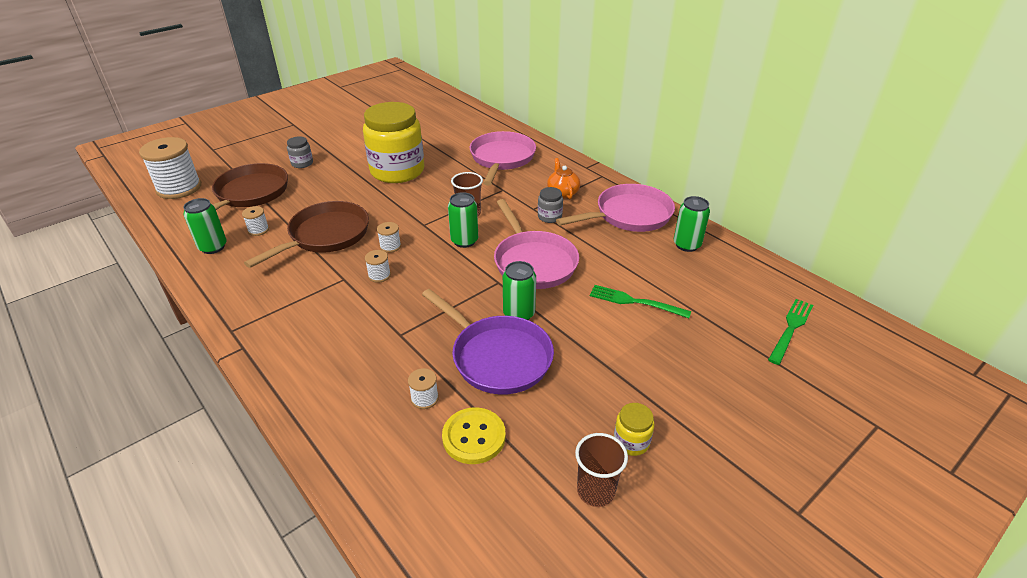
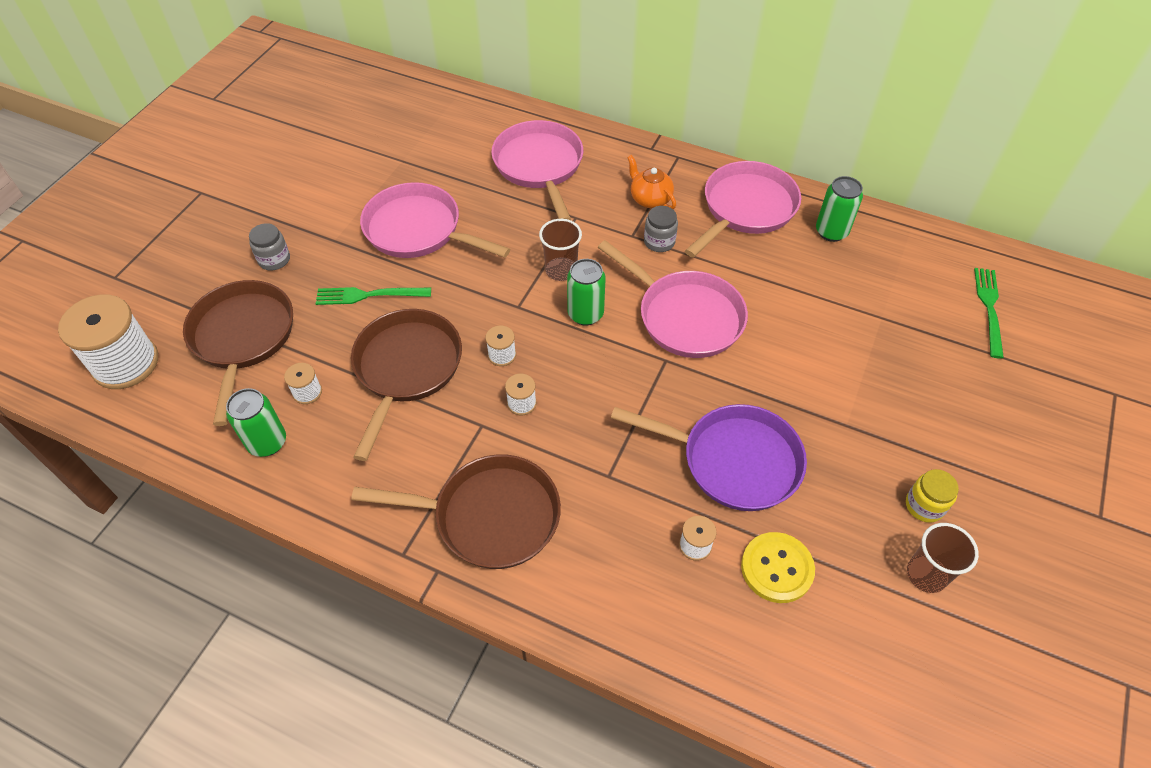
camera: 25 degrees left, 15 degrees up
yellow jar [363,102,424,183] -> pink pan [360,182,510,258]
green can [503,261,536,320] -> none
green fork [590,285,691,318] -> green fork moved to [316,287,431,305]
none -> brown pan [351,454,561,569]

